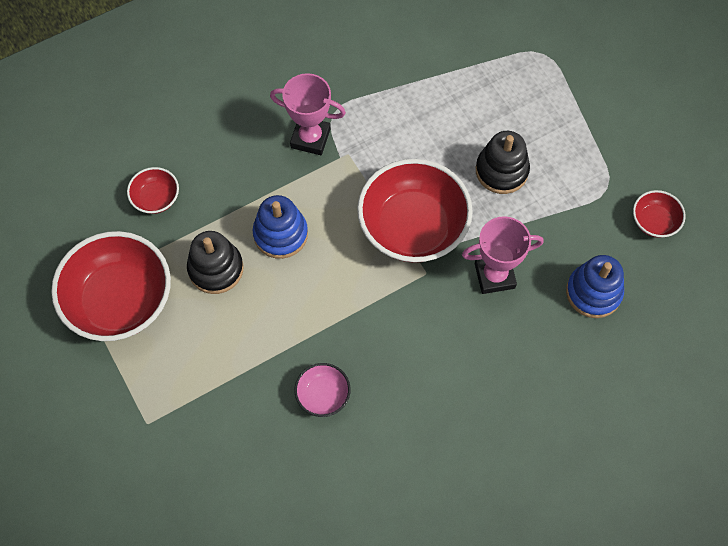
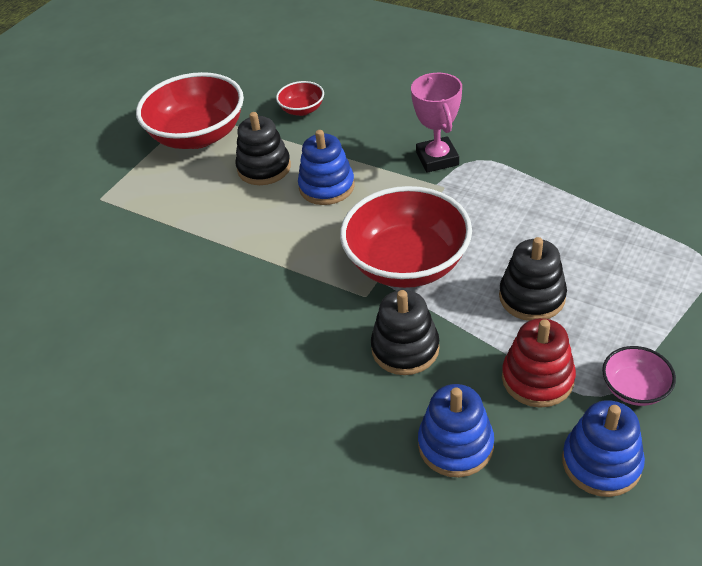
camera: 65 degrees right, 20 degrees down
pink bowl [294,363,351,417] -> pink bowl moved to [602,346,676,406]
pink trophy [462,216,544,294] -> black stacking toy [371,290,440,375]
red bowl [633,190,686,238] -> blue stacking toy [562,400,645,497]
none -> red stacking toy [502,318,576,408]

